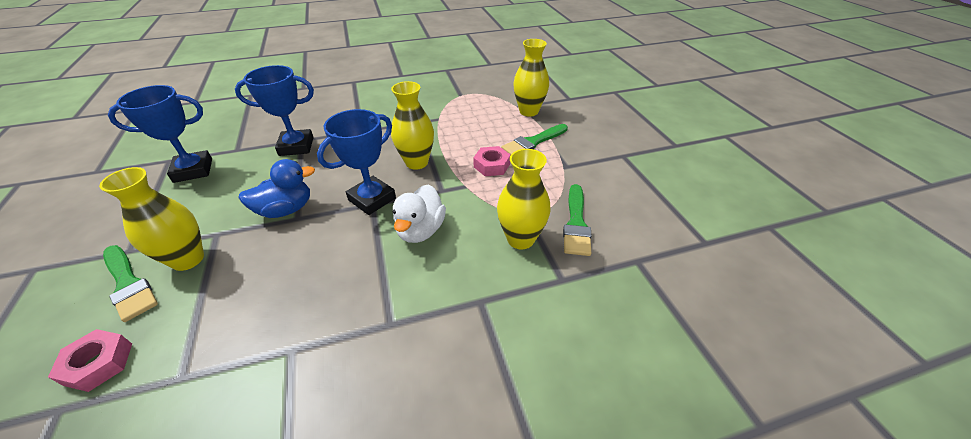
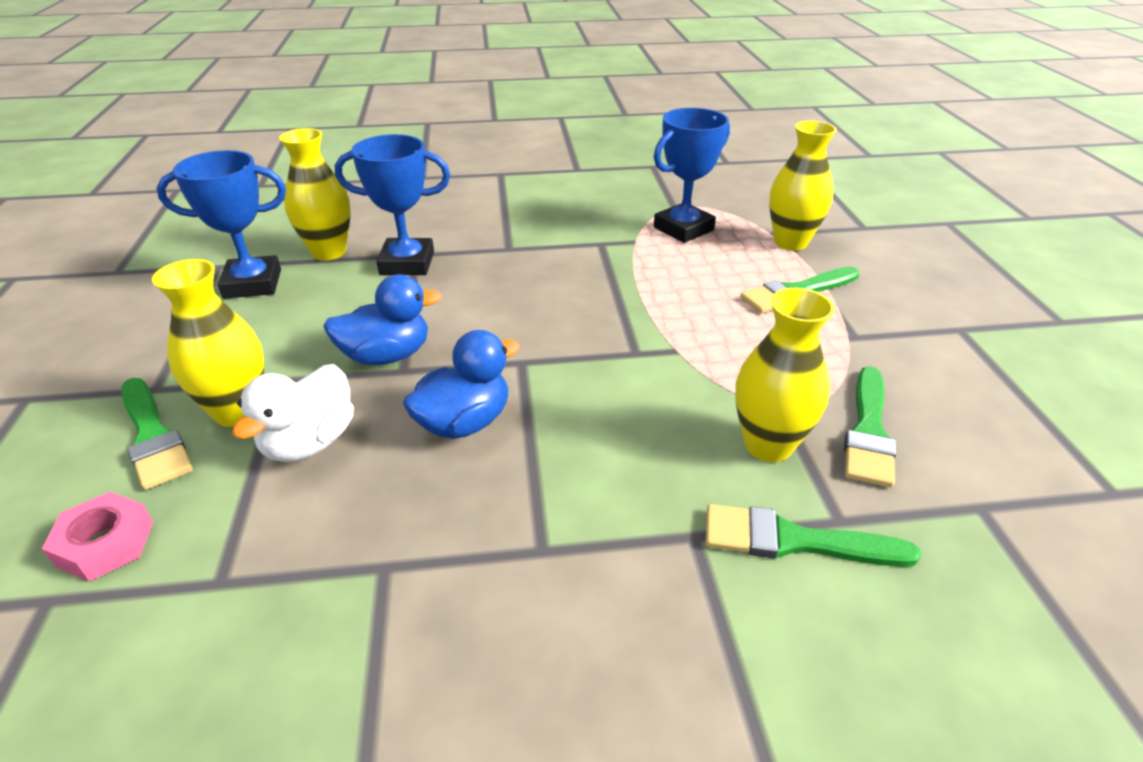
camera: 10 degrees right, 5 degrees down
blue trophy [317,109,396,215] -> blue trophy moved to [654,108,730,243]
yellow vase [391,81,434,170] -> yellow vase moved to [279,128,351,261]
white duck [393,184,446,243] -> white duck moved to [232,364,354,462]
pink nut [473,146,511,176] -> none
none -> blue duck [403,330,520,439]
none -> green brush [706,504,921,567]

